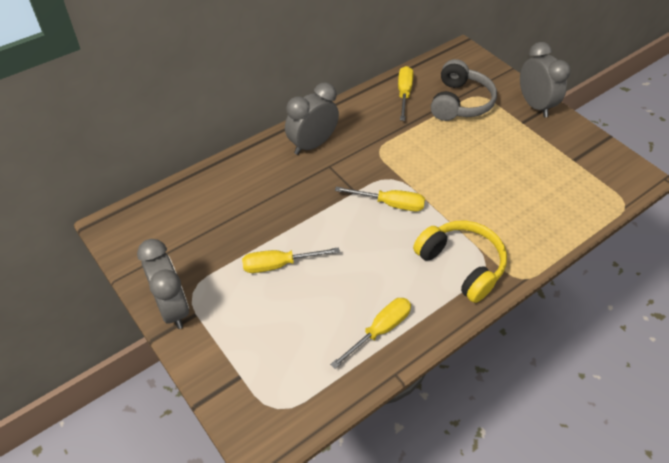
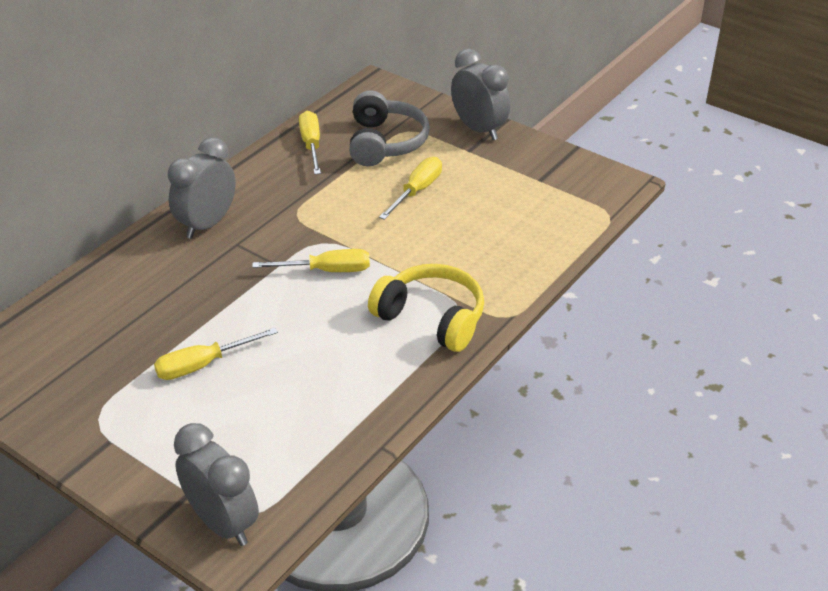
camera: 15 degrees left, 10 degrees down
grey clock [137,239,189,329] -> grey clock moved to [174,423,259,546]
yellow screwdriver [330,298,411,369] -> yellow screwdriver moved to [379,157,442,220]

